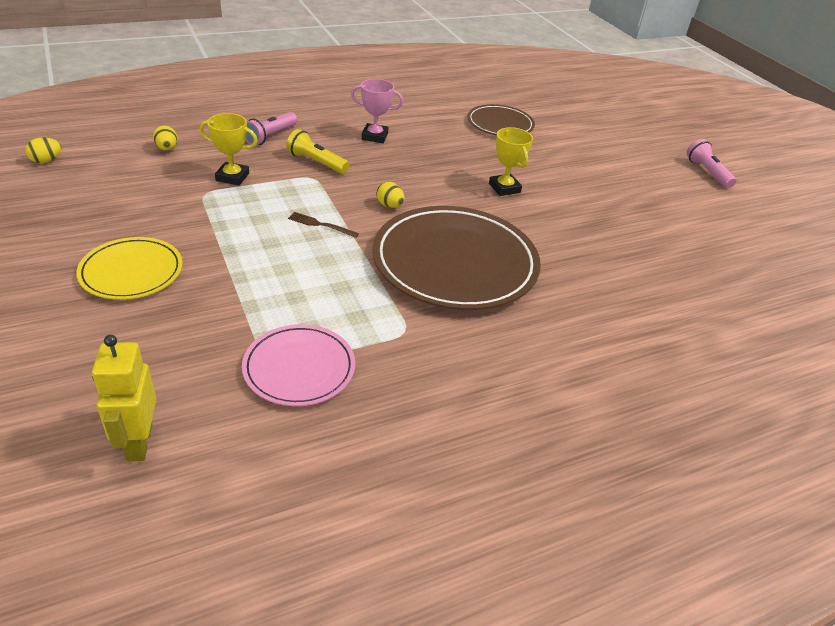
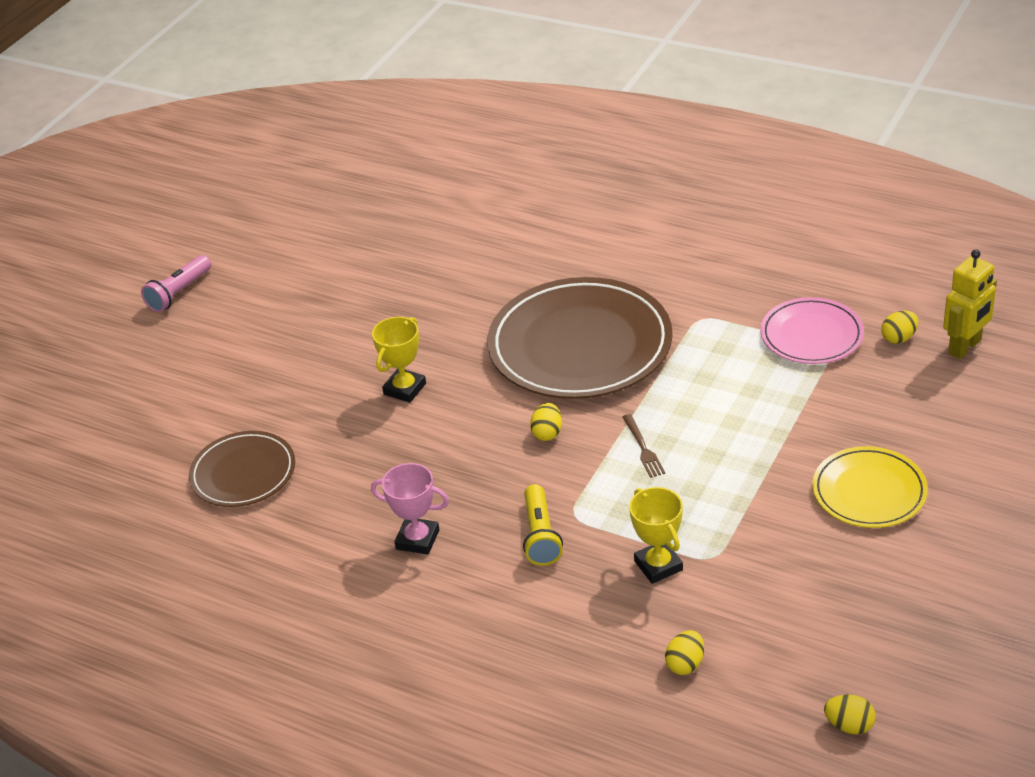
camera: 120 degrees left, 0 degrees up
pink flashlight [245,112,297,145] -> none
pink trophy [351,79,403,143] -> pink trophy turned 45 degrees counterclockwise [371,463,449,555]
none -> yellow egg [881,311,918,344]

